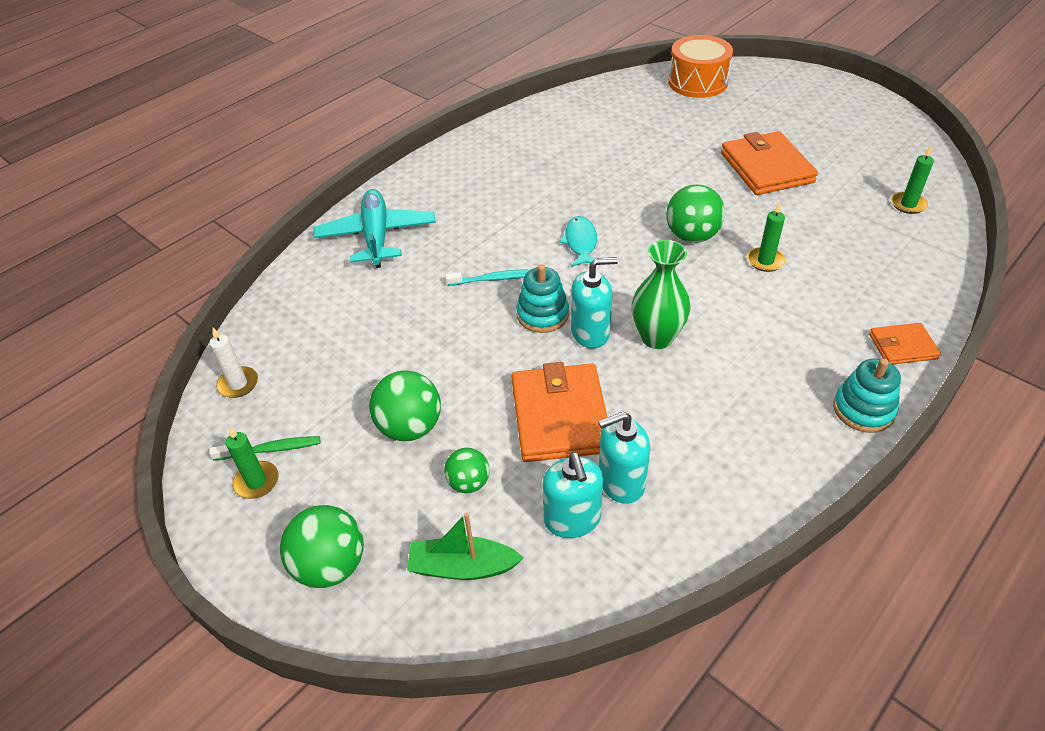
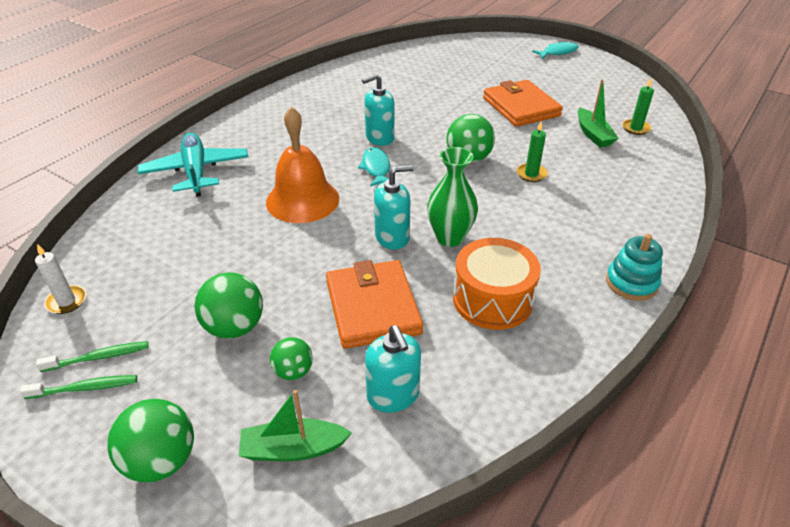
camera: 10 degrees left, 5 degrees down
green candle [226,427,278,499] -> green toothbrush [20,375,137,399]
turquoise toothbrush [445,270,530,286] -> orange bell [266,107,339,223]
turquoise stacking toy [516,264,569,333] -> none
turquoise soap dispenser [598,411,650,504] -> turquoise soap dispenser moved to [362,74,395,146]
orange drum [668,35,733,98] -> orange drum moved to [453,238,541,330]
orange wallet [869,323,941,364] -> none
none -> turquoise fish [532,42,579,58]
none -> green boat [578,79,619,147]

